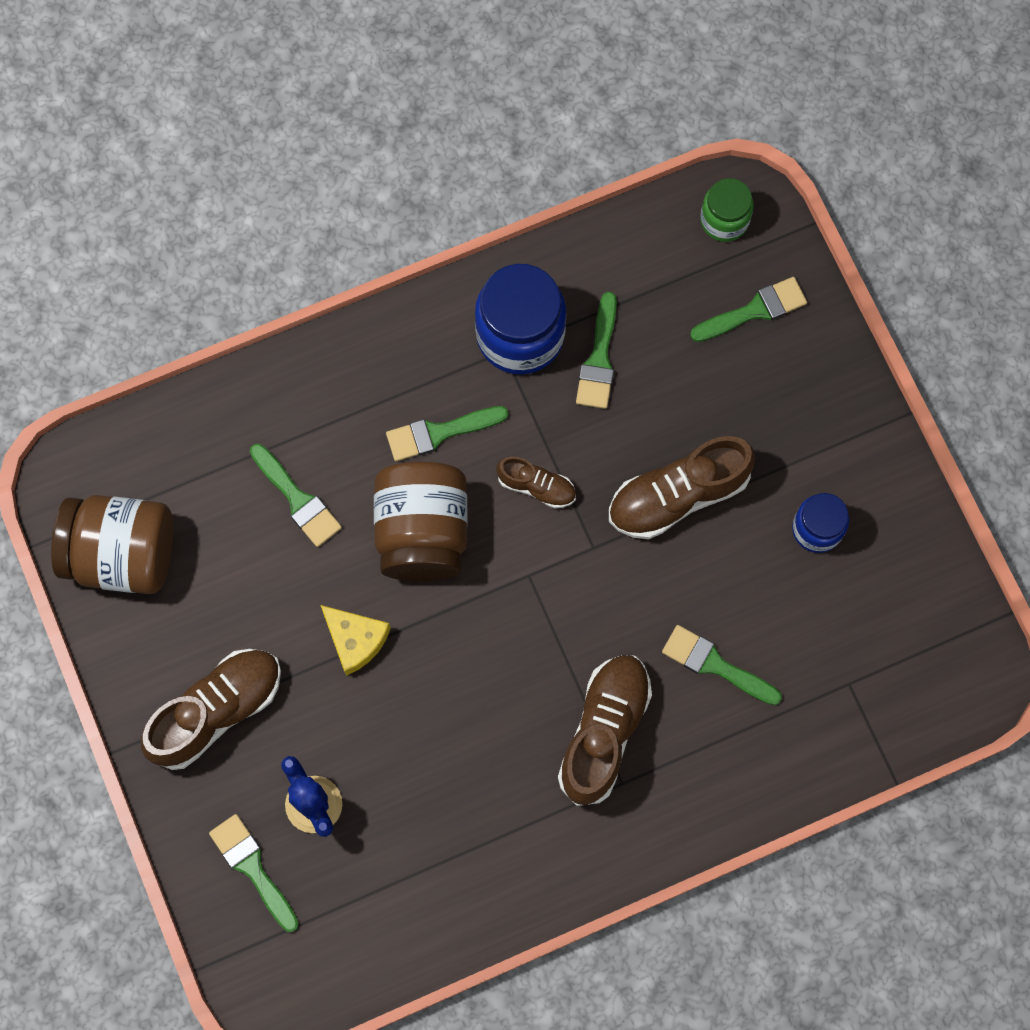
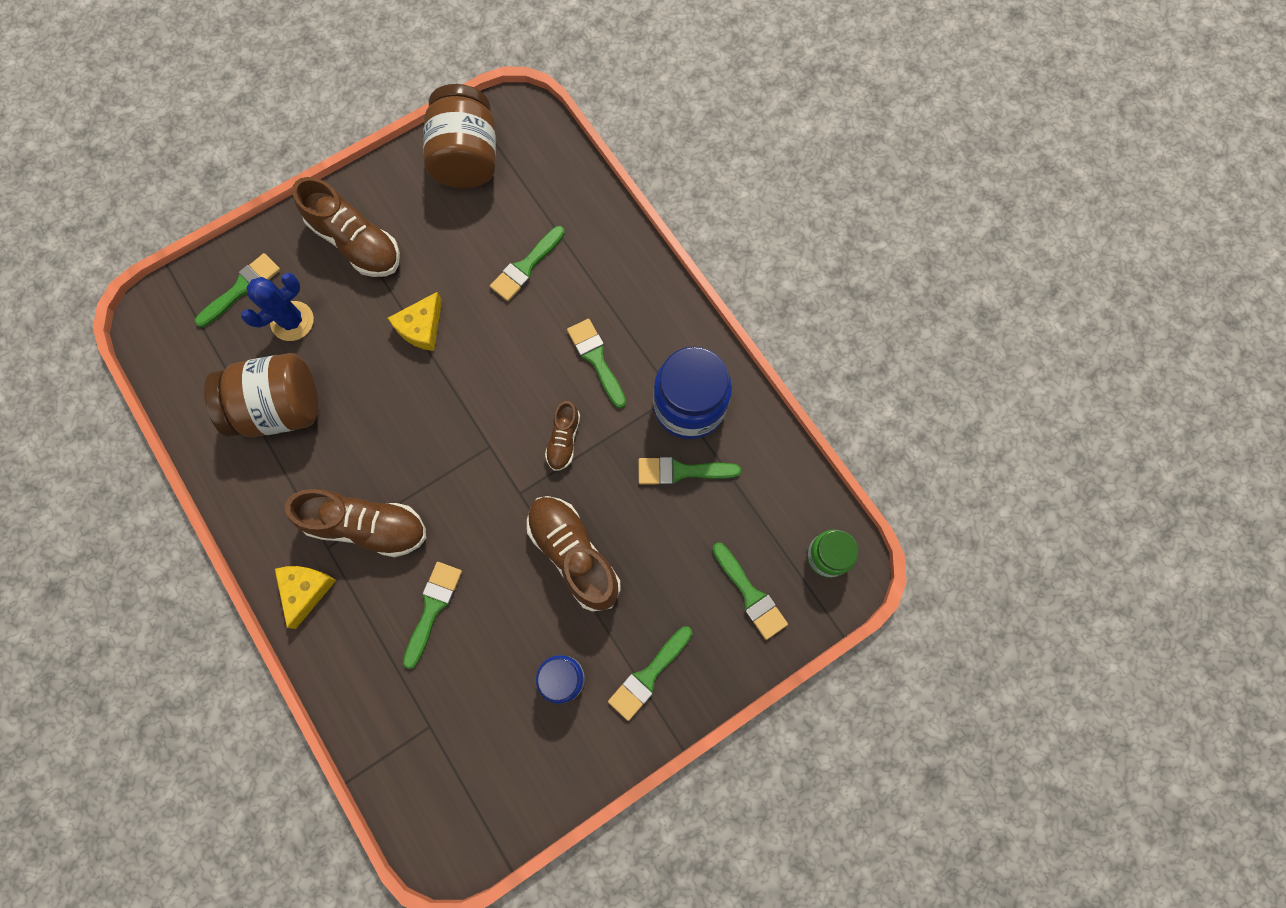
camera: 80 degrees right, 0 degrees up
brown jar [374,462,468,581] -> brown jar moved to [204,353,318,437]
none -> yellow cheese [275,566,336,629]
none -> green brush [608,626,692,721]

